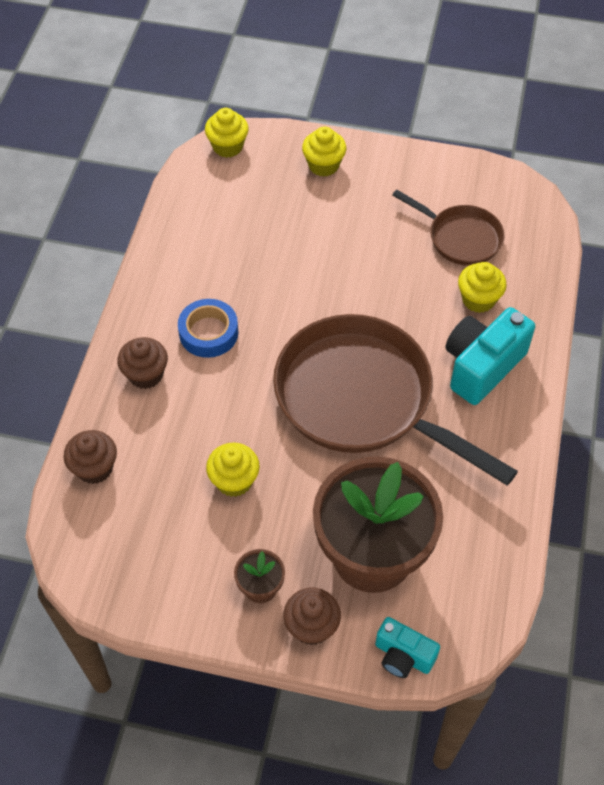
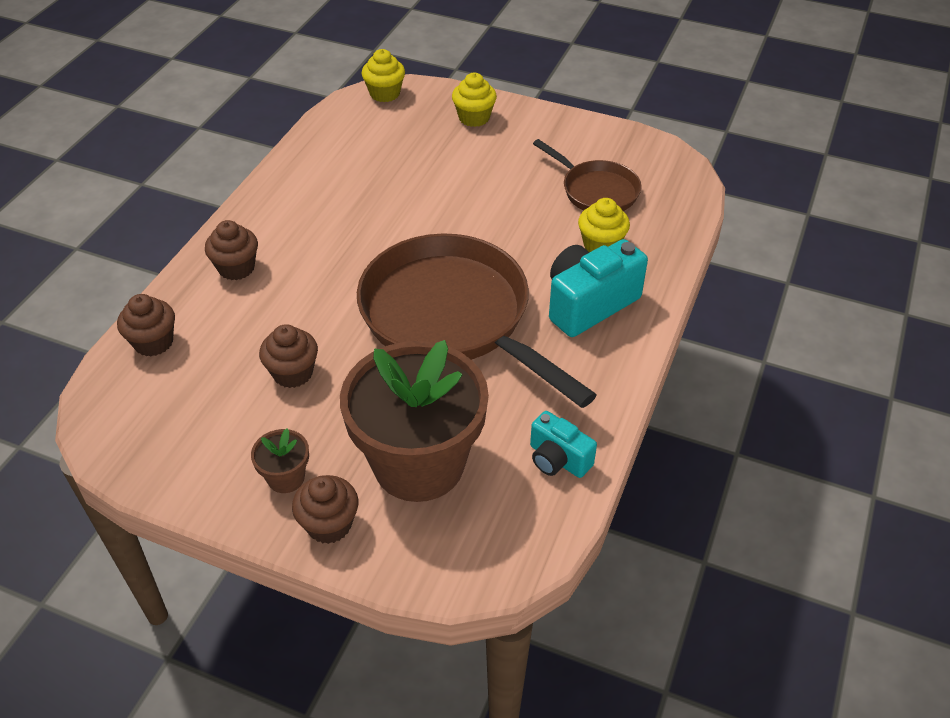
camera: 10 degrees right, 10 degrees down
blue tape [178,299,239,358] -> none
yellow cupcake [206,443,260,497] -> brown cupcake [259,324,318,388]
turquoise camera [375,617,440,678] -> turquoise camera moved to [530,411,597,478]

